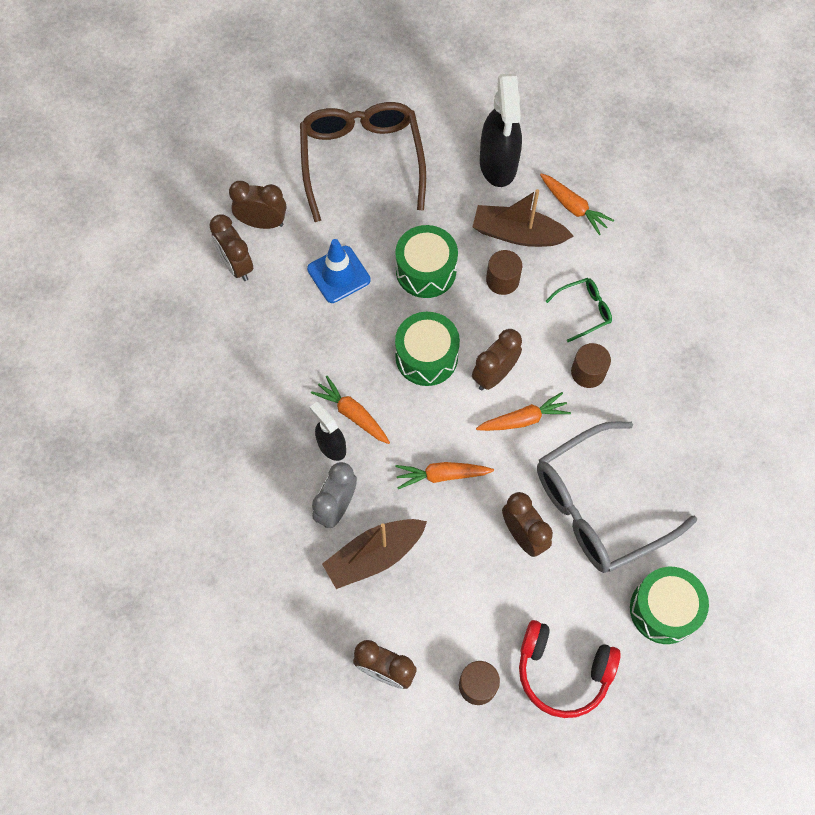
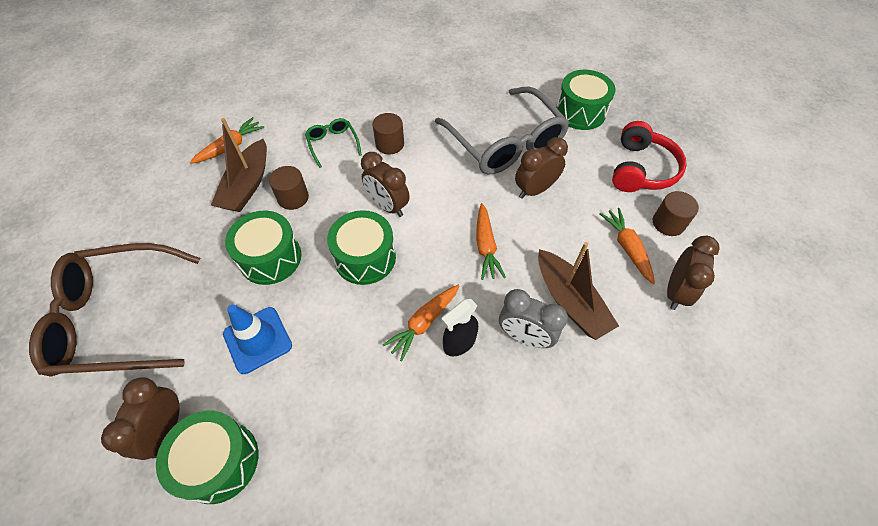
camera: 90 degrees left, 10 degrees down
brown clock [209,214,253,281] -> green drum [156,411,258,504]
orange carrot [476,392,571,431] -> orange carrot moved to [599,208,655,284]
black spray bottle [480,74,522,187] -> none

